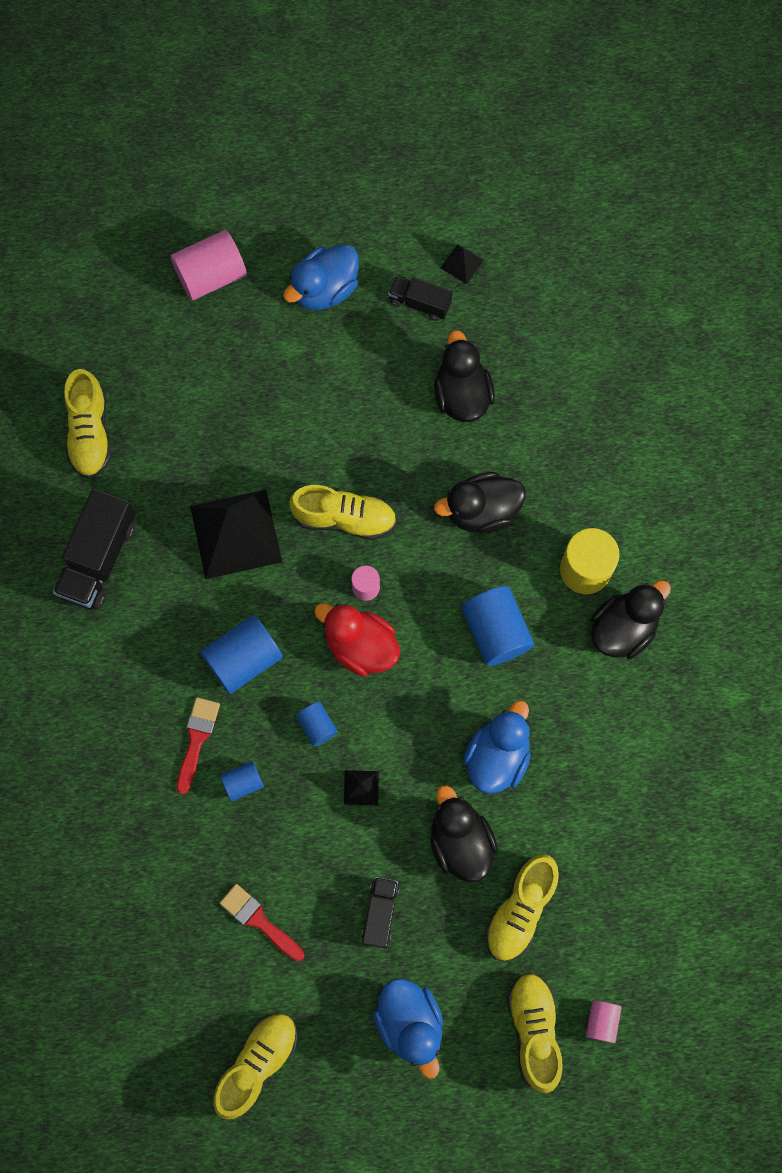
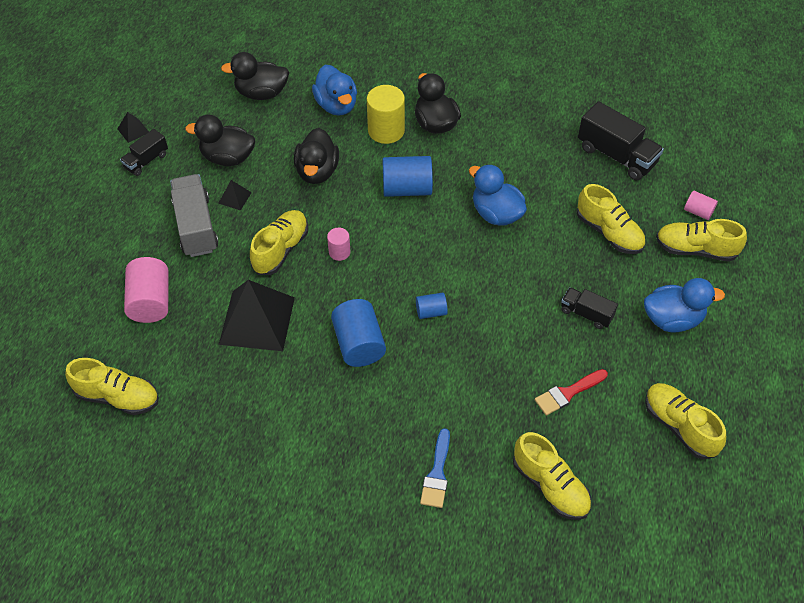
camera: 70 degrees left, 20 degrees down
black truck [53,488,136,610] -> black truck moved to [578,101,664,180]
pink cylinder [171,230,247,300] -> pink cylinder moved to [124,257,168,323]
red brush [177,697,220,794] -> none
blue cylinder [220,761,264,801] -> none
blue duck [283,244,359,310] -> blue duck moved to [312,65,357,116]
red duck [314,603,400,676] -> none
black pyramid [344,770,379,805] -> black pyramid moved to [218,180,252,210]
black duck [430,785,498,883] -> black duck moved to [221,52,289,100]
none -> grey truck [170,174,219,257]
none -> blue brush [420,428,450,508]
none -> yellow shoe [513,432,591,520]

